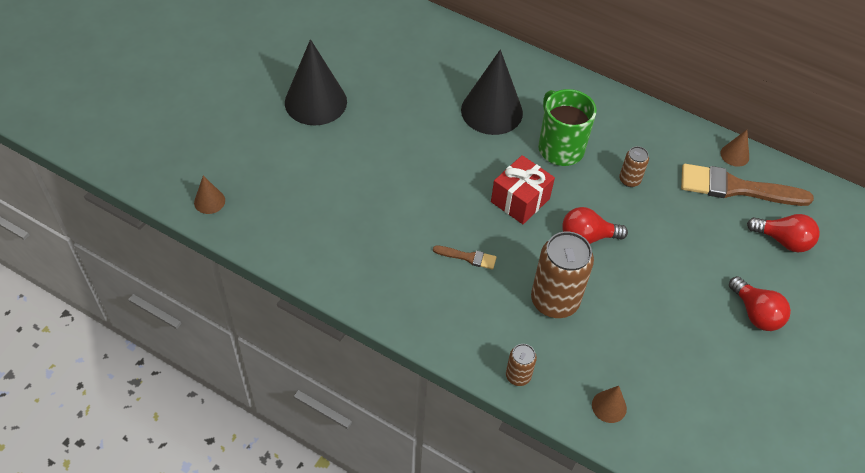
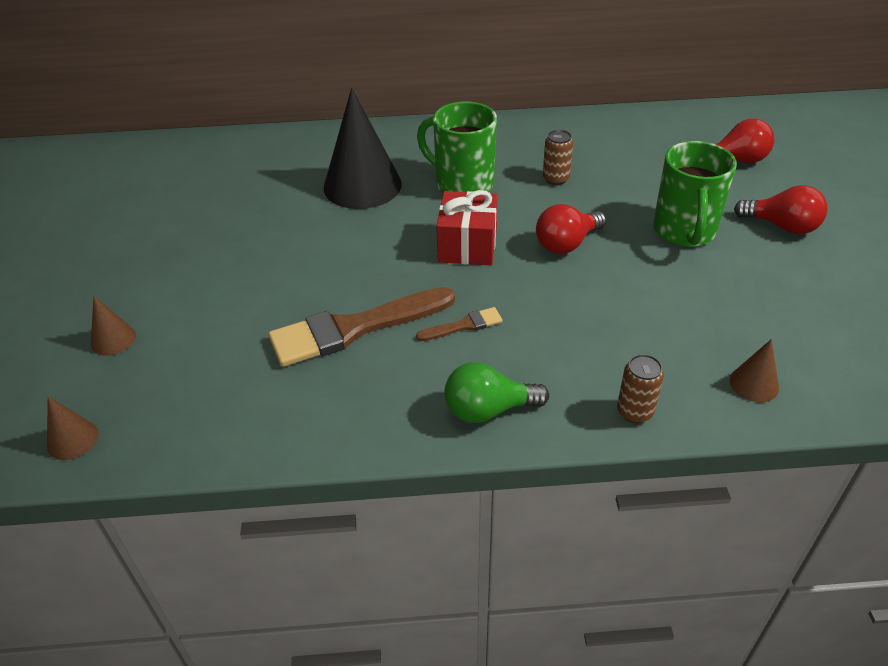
camera: 30 degrees left, 10 degrees down
black cone [285,39,347,126] -> none
brown can [531,231,594,318] -> none
brown brush [681,164,814,206] -> brown brush moved to [268,287,455,367]
brown cone [720,130,749,167] -> brown cone moved to [91,296,136,356]
none -> green light bulb [445,362,549,423]
none -> green mug [653,141,737,247]

